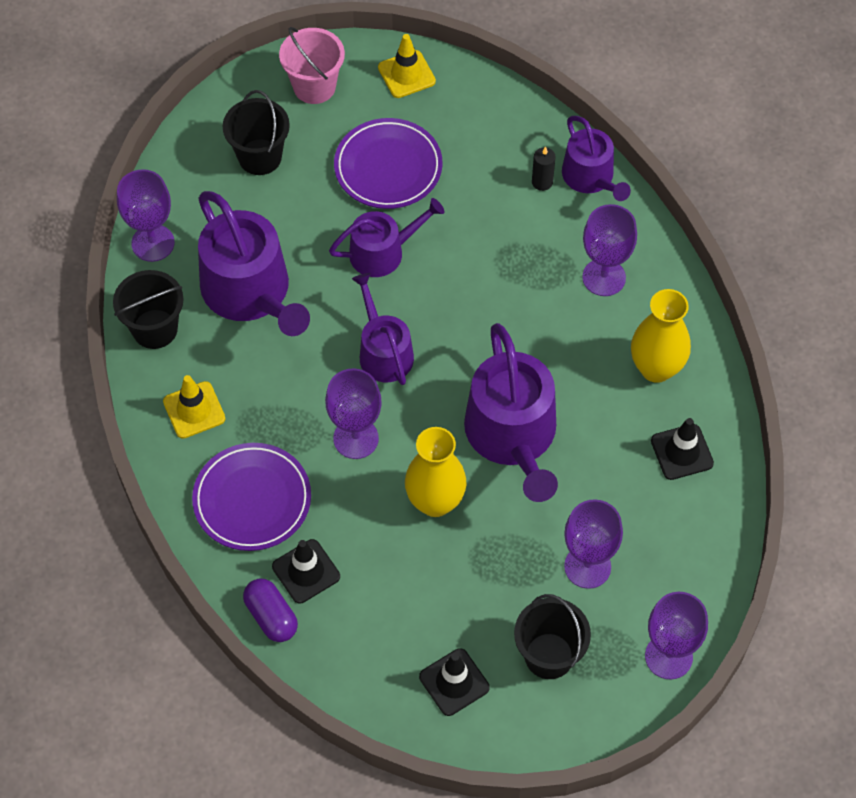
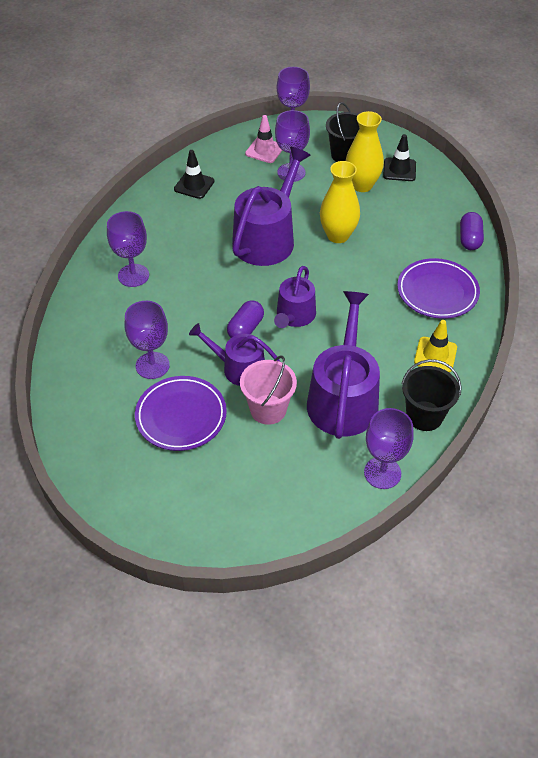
camera: 140 degrees left, 10 degrees down
black bucket [223,90,290,175] -> none
black traffic cone [272,539,340,604] -> none
pink bucket [279,27,345,104] -> pink bucket moved to [240,355,297,425]
purple goblet [325,368,382,459] -> purple goblet moved to [124,301,170,379]
yellow traffic cone [378,34,436,98] -> none
black candle [532,146,556,191] -> none
purple watering can [562,116,631,201] -> none
yellow vase [631,289,691,383] -> yellow vase moved to [346,111,384,192]
none -> purple capsule [227,300,264,338]
none -> pink traffic cone [245,115,282,163]

